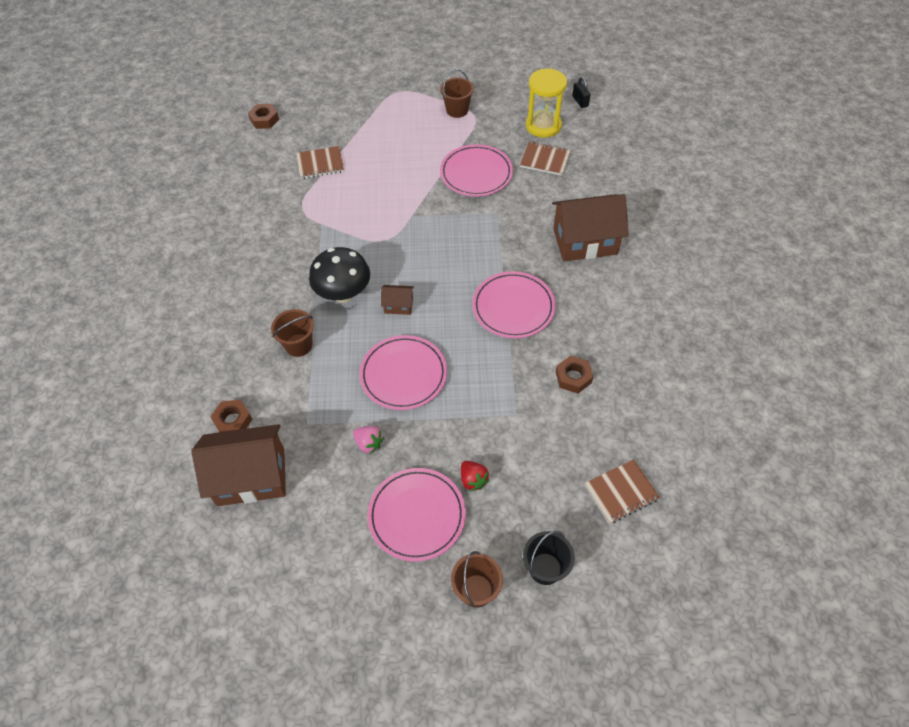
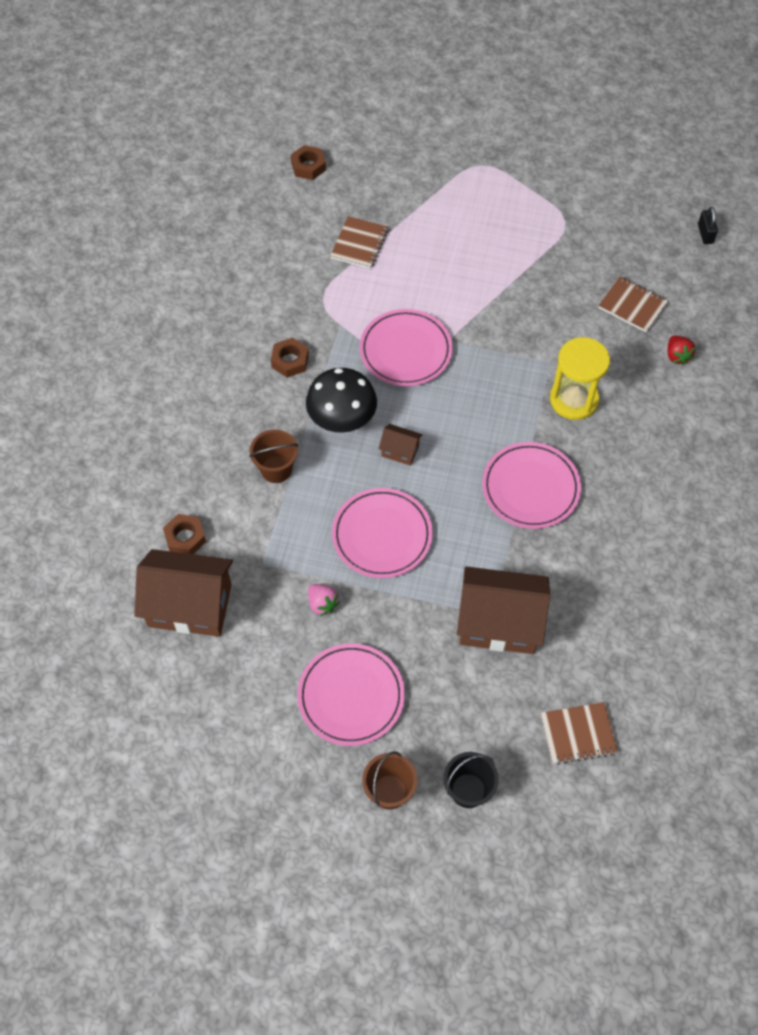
camera: 15 degrees right, 5 degrees up
brown notebook [296,146,344,179] -> brown notebook turned 75 degrees counterclockwise [330,216,388,269]
brown bucket [440,69,474,118] -> none
pink plate [440,144,513,197] -> pink plate moved to [360,309,453,386]
red strawberry [461,461,489,491] -> red strawberry moved to [668,335,696,365]
yellow hourglass [526,68,567,138] -> yellow hourglass moved to [550,337,610,420]
brown house [552,194,629,261] -> brown house moved to [457,566,550,654]
brown nut [556,356,593,393] -> brown nut moved to [271,338,309,378]

